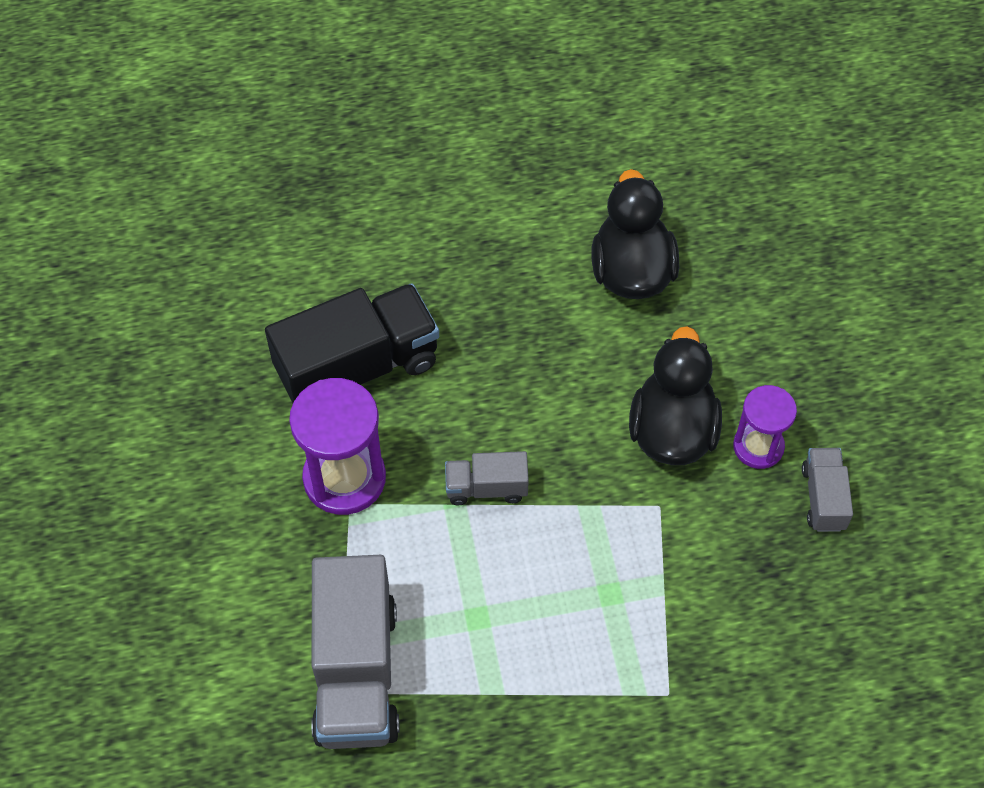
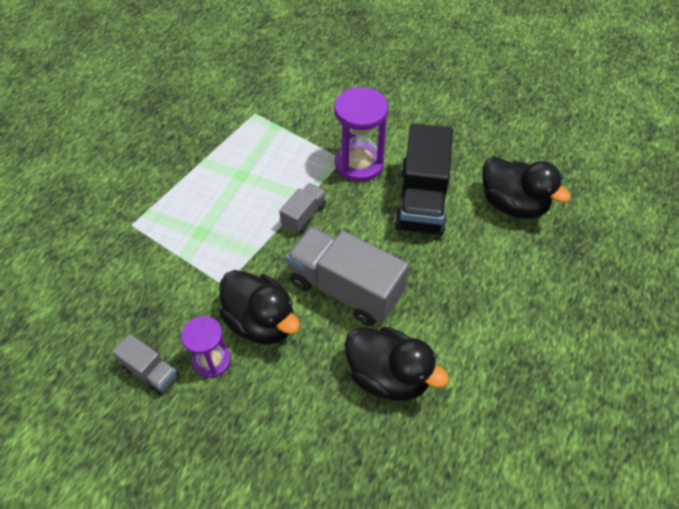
camera: 125 degrees right, 5 degrees down
grey truck [311,555,400,749] -> grey truck moved to [286,227,409,326]
none -> black duck [483,156,571,219]

